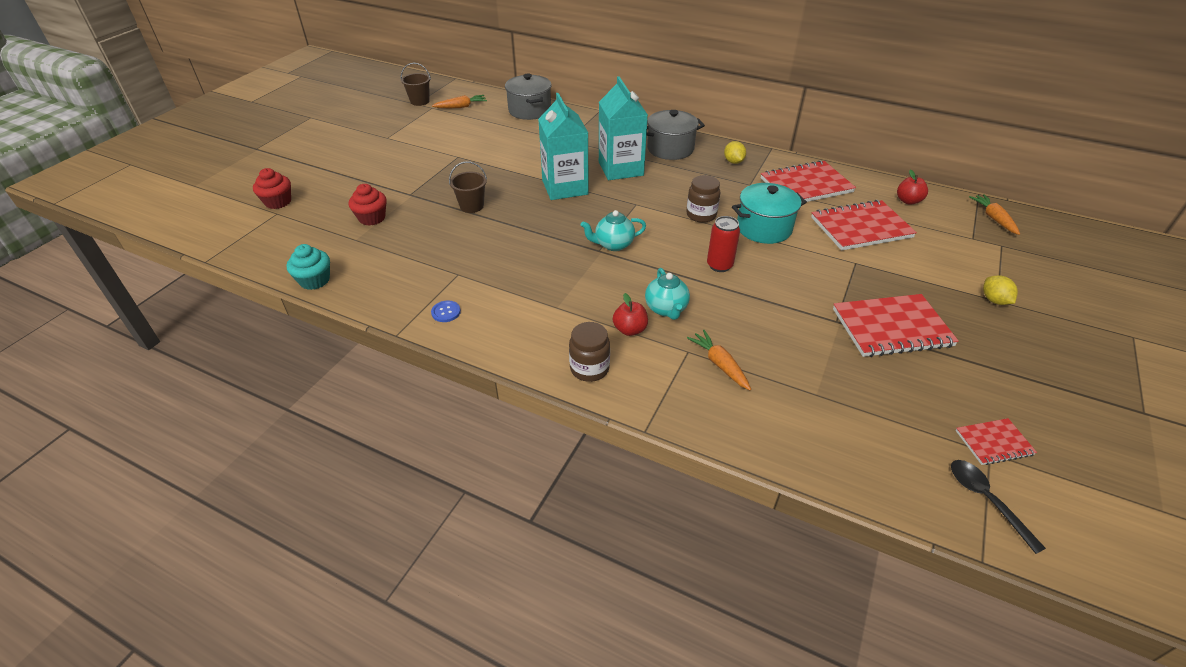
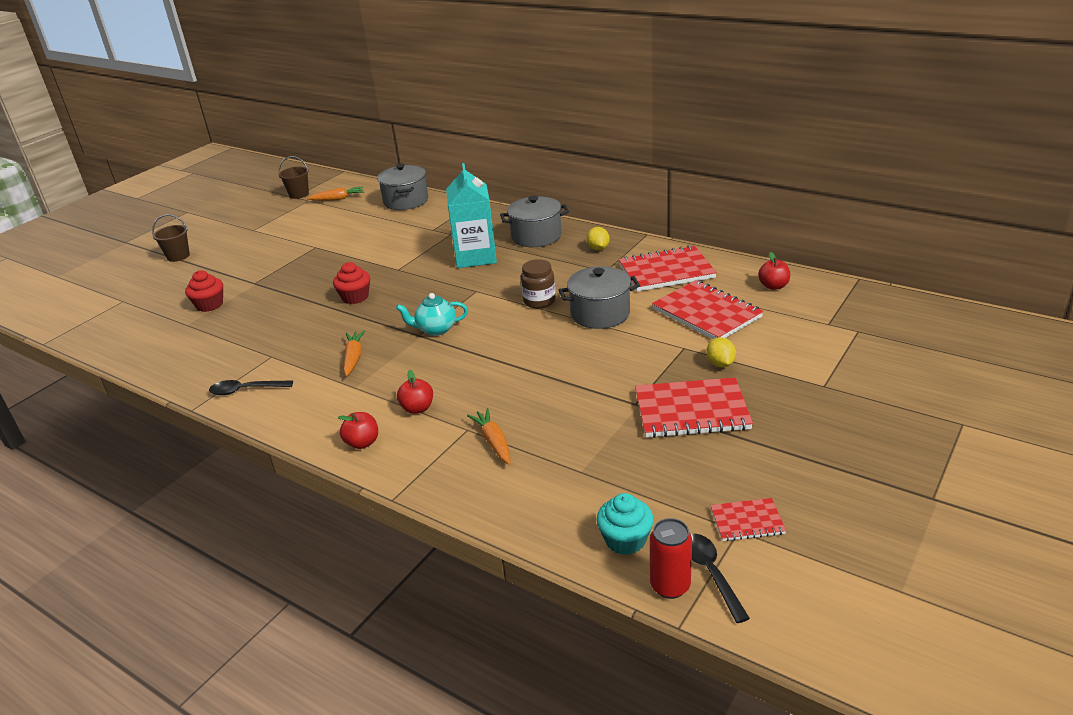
camera: 10 degrees right, 10 degrees down
red cupcake [253,168,291,209] -> red cupcake moved to [333,262,370,304]
turquoise cupcake [286,244,330,290] -> turquoise cupcake moved to [596,493,654,555]
blue button [431,301,461,322] -> black spoon [209,380,293,395]
brown bucket [449,161,487,213] -> brown bucket moved to [152,215,190,262]
turquoise carton [538,93,589,200] -> none
brown jar [569,322,610,382] -> red apple [338,412,378,449]
turquoise teapot [645,268,690,320] -> none
red can [707,216,740,272] -> red can moved to [650,518,692,599]
turquoise pot [732,183,807,244] -> grey pot [559,266,640,329]
red notebook [811,200,917,251] -> red notebook turned 60 degrees clockwise [652,280,764,339]
orange carrot [969,194,1020,235] -> orange carrot moved to [344,330,365,376]
yellow lemon [983,275,1018,305] -> yellow lemon moved to [706,337,736,368]

